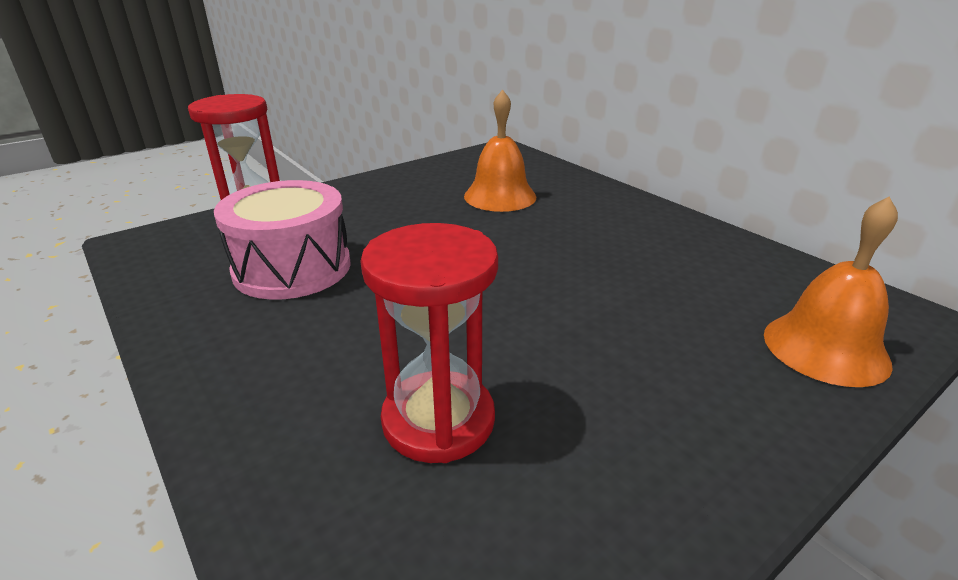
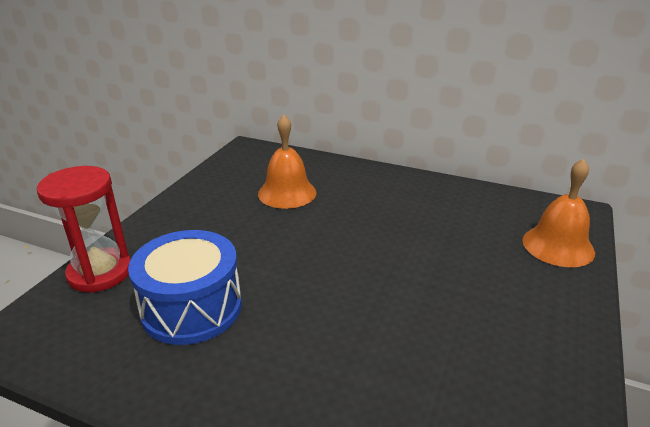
camera: 30 degrees left, 0 degrees up
pink drum [214,180,351,300] -> blue drum [128,230,242,345]
red hourglass [360,223,498,463] -> none

